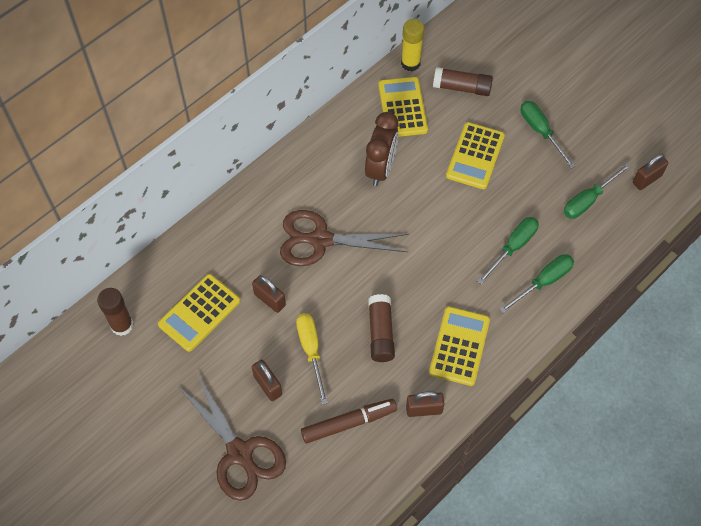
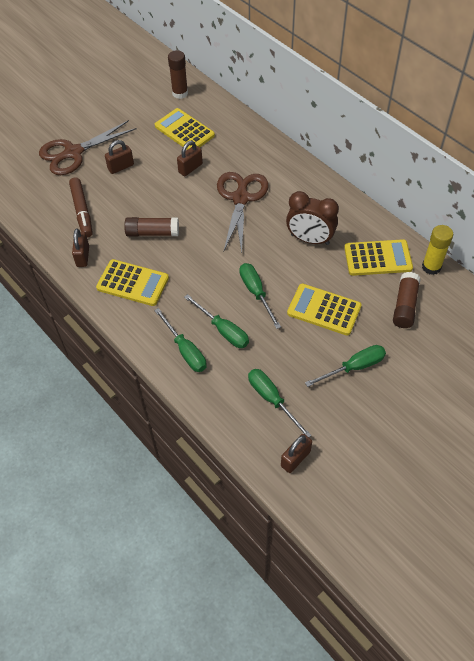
camera: 95 degrees right, 5 degrees down
yellow screwdriver [296,313,328,405] -> none
brown padlock [633,154,668,190] -> brown padlock turned 75 degrees clockwise [281,434,312,473]
none -> green screwdriver [239,263,281,329]

